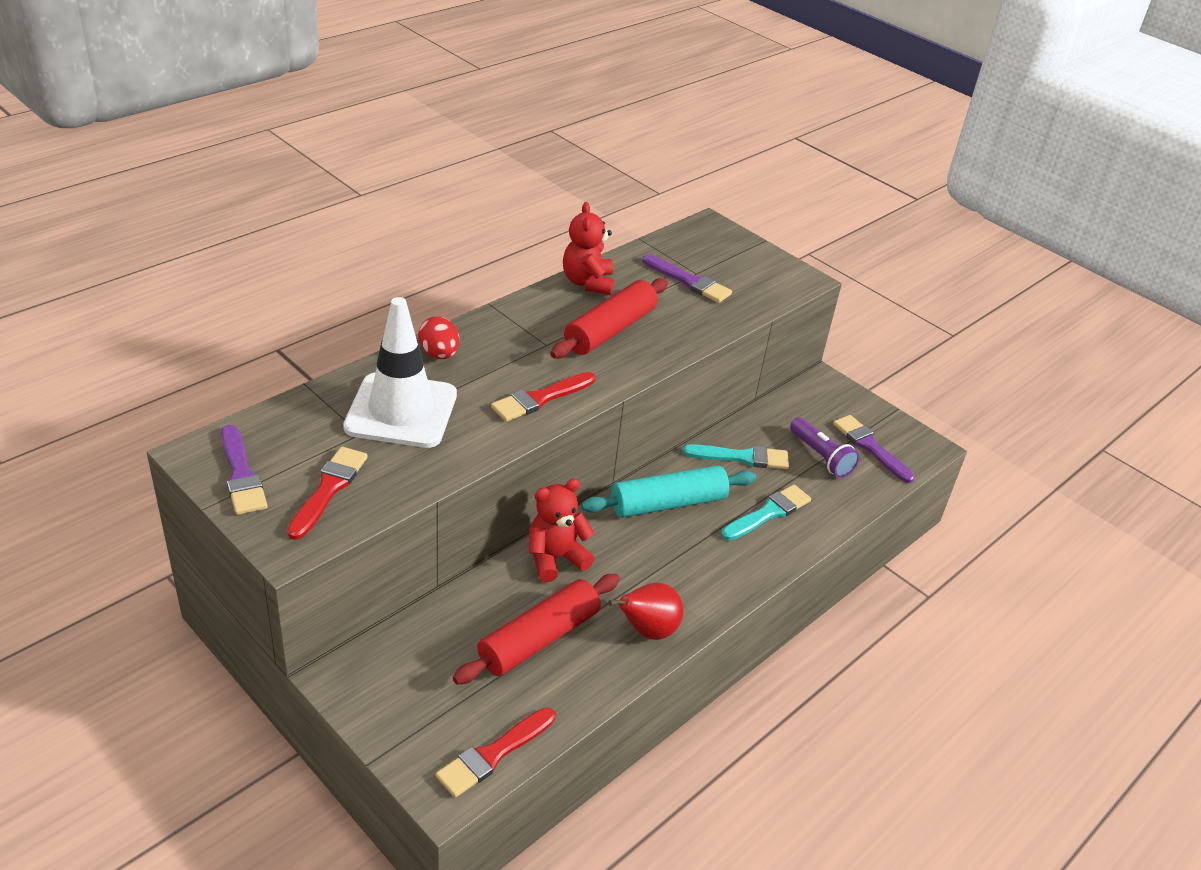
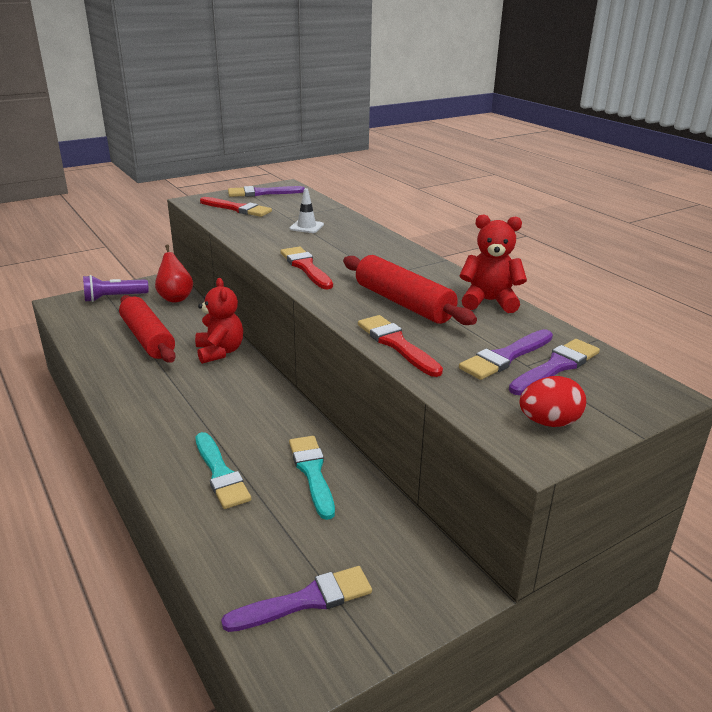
camera: 105 degrees right, 10 degrees down
white traffic cone [343,297,457,448] -> white traffic cone [289,188,324,233], size x0.41
red egg [418,316,459,359] -> red egg moved to [520,376,586,427]
red brush [436,707,556,798] -> red brush moved to [358,315,443,377]
turquoise rolling pin [581,465,756,518] -> none
red pear [608,582,684,640] -> red pear moved to [155,244,193,303]
turquoise brush [683,444,789,469] -> turquoise brush turned 150 degrees clockwise [289,436,335,520]
purple flashlight [790,417,860,478] -> purple flashlight moved to [83,275,149,302]
none -> purple brush [509,339,600,395]

